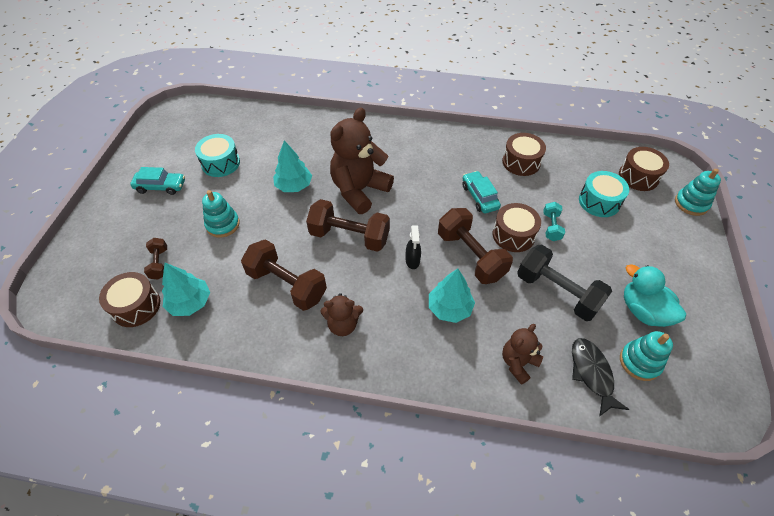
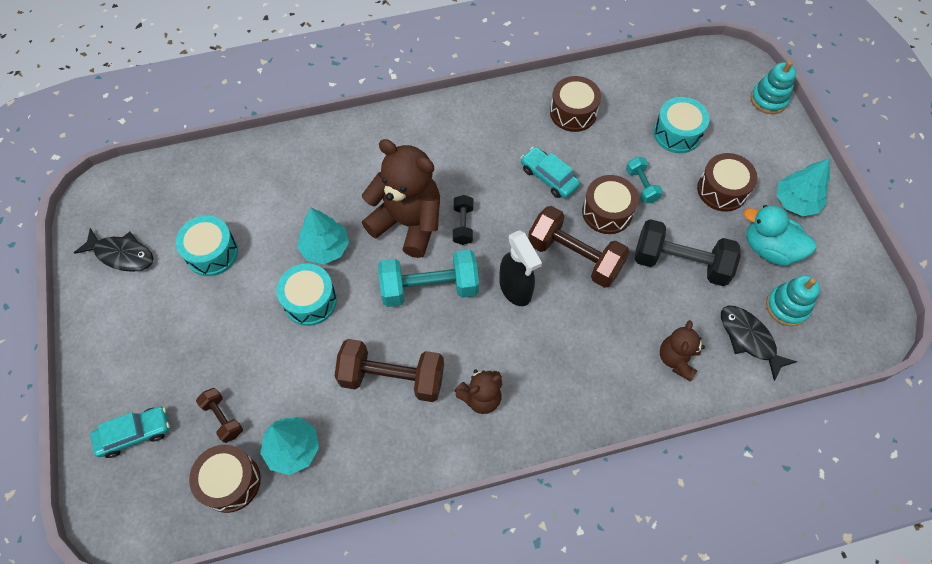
camera: 25 degrees left, 10 degrees up
turquoise car [130,167,185,195] -> turquoise car moved to [90,406,170,458]
turquoise stacking toy [202,190,240,238] -> none
brown dumbbell [306,199,390,252] -> turquoise dumbbell [378,250,479,307]
brown teddy bear [330,108,394,214] -> brown teddy bear turned 105 degrees clockwise [362,139,440,258]
black spray bottle [406,225,421,269] -> black spray bottle [499,230,542,306], size x1.62
turquoise tree [429,269,475,323] -> turquoise tree moved to [776,158,830,216]
brown drum [619,147,669,191] -> brown drum moved to [697,153,757,212]
none -> black fish [74,228,154,272]
none -> turquoise drum [277,263,337,326]
none -> black dumbbell [453,195,473,245]

